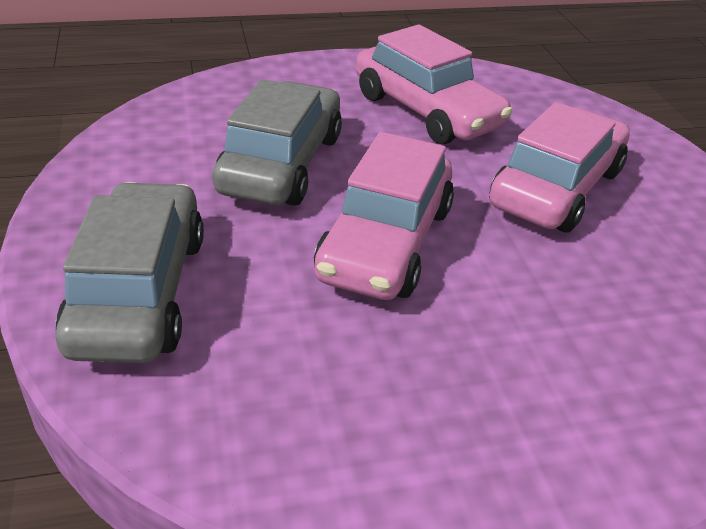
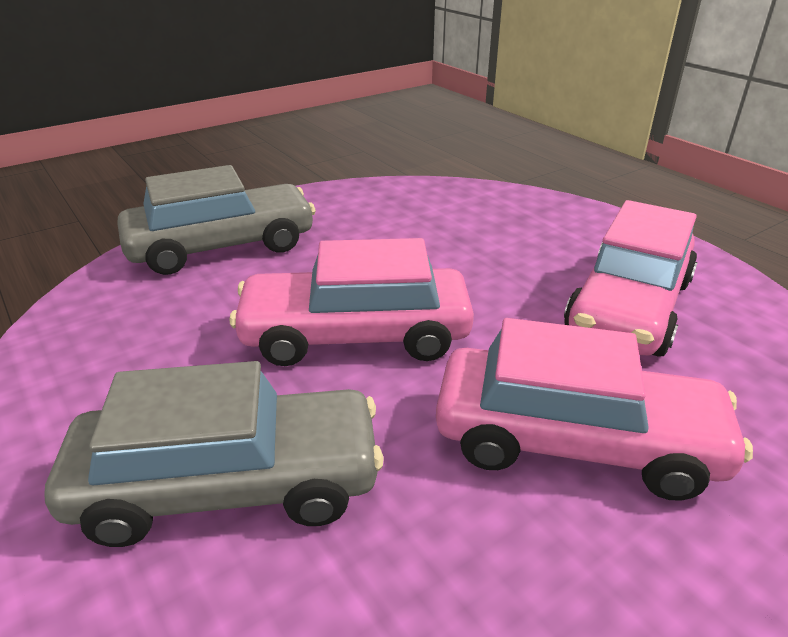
camera: 70 degrees right, 5 degrees down
grey car [212,79,342,206] -> grey car moved to [44,361,384,547]

